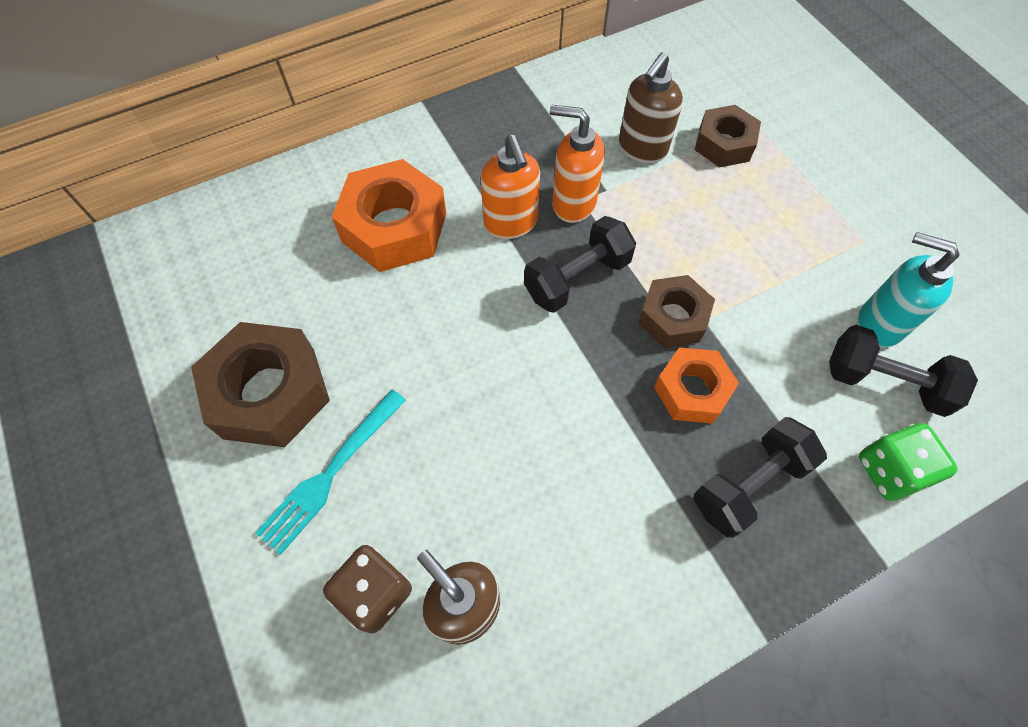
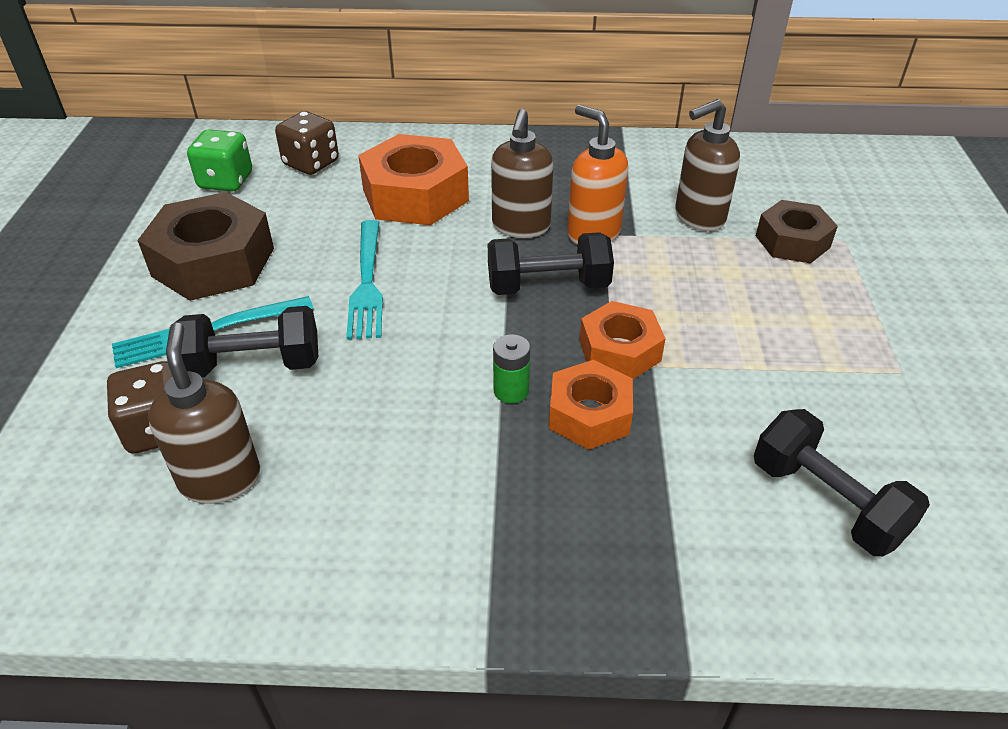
camera: 30 degrees right, 20 degrees down
orange soap dispenser [481,135,540,239] -> brown soap dispenser [491,109,553,238]
brown nut [638,275,715,348] -> orange nut [580,301,666,379]
black dumbbell [693,417,827,538] -> black dumbbell moved to [174,306,318,377]
turquoise soap dispenser [857,232,960,348] -> none
green dice [859,423,958,501] -> green dice moved to [187,129,252,192]
none -> brown dice [275,111,339,175]
none -> turquoise fork [346,220,383,339]
none -> green battery [493,334,530,403]

